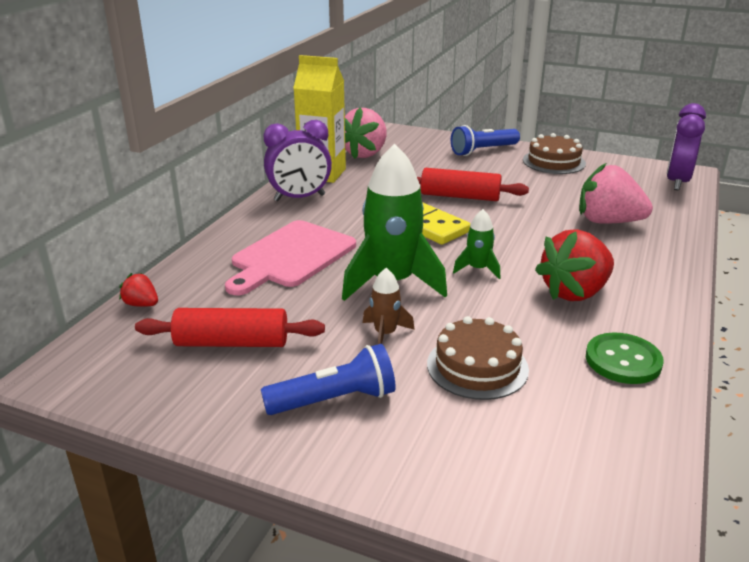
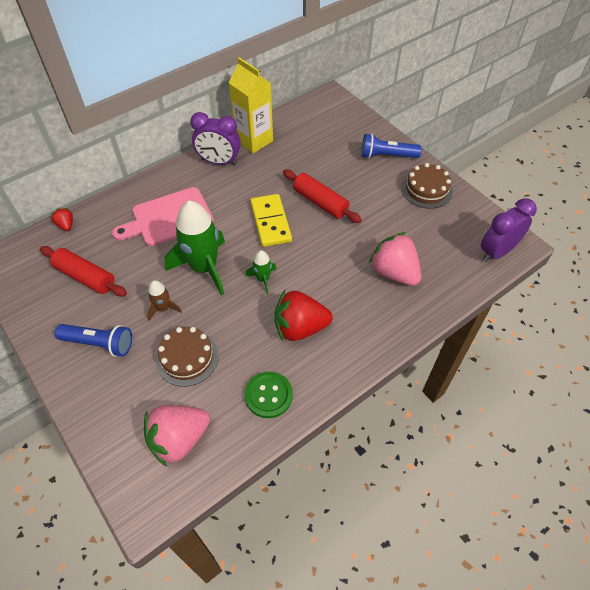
camera: 30 degrees right, 25 degrees up
pink strawberry [345,107,387,159] -> pink strawberry moved to [144,405,210,467]

